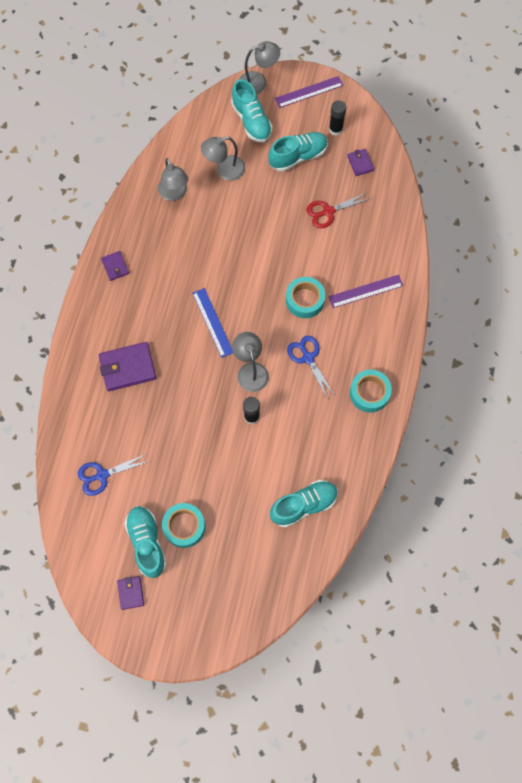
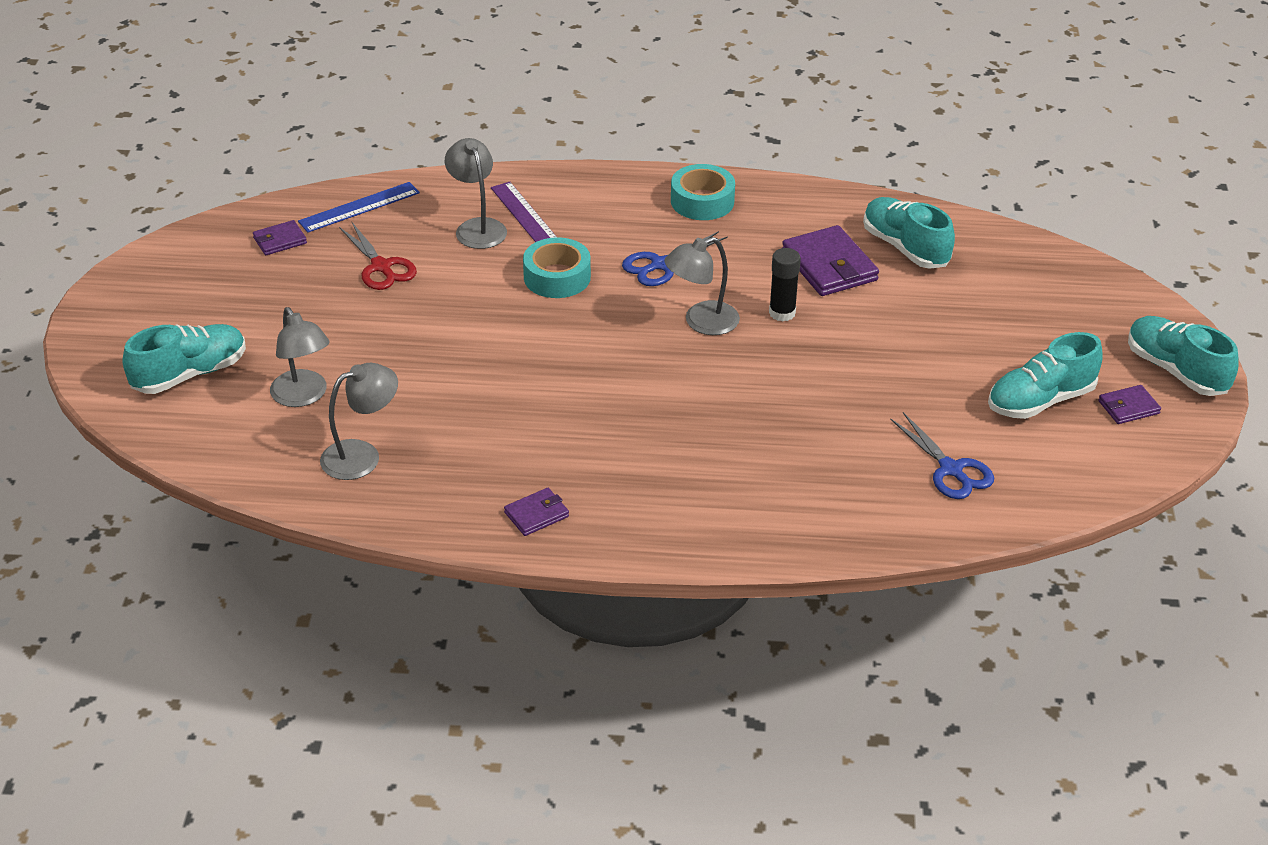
camera: 100 degrees left, 30 degrees down
purple wallet [99,342,156,391] -> purple wallet moved to [782,225,879,296]
turquoise tape [162,503,206,548] -> none
blue ruler [192,288,233,358] -> blue ruler moved to [298,182,420,233]
grey lamp [240,41,280,94] -> grey lamp moved to [445,138,507,249]
turquoise shoe [268,132,328,172] -> turquoise shoe moved to [1128,316,1239,396]
purple ruler [275,76,343,108] -> none
black glue stick [329,100,346,136] -> none

